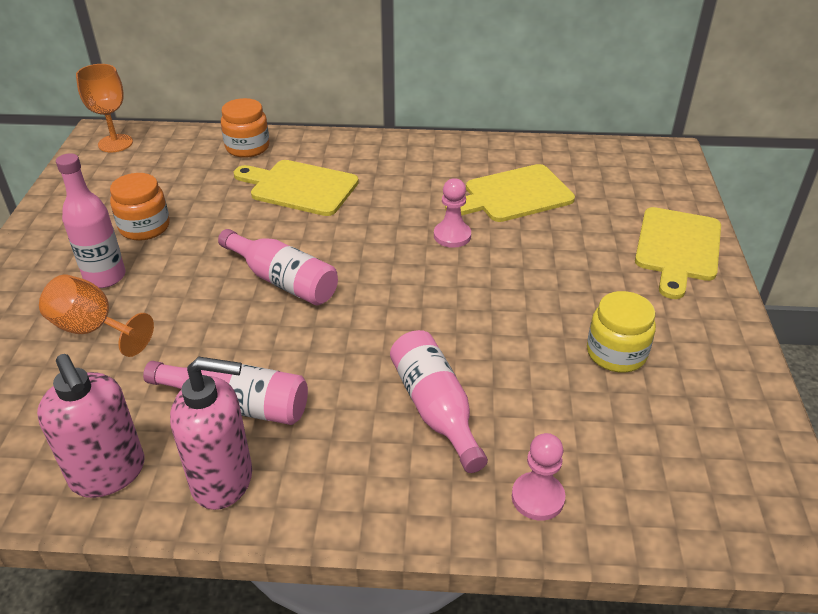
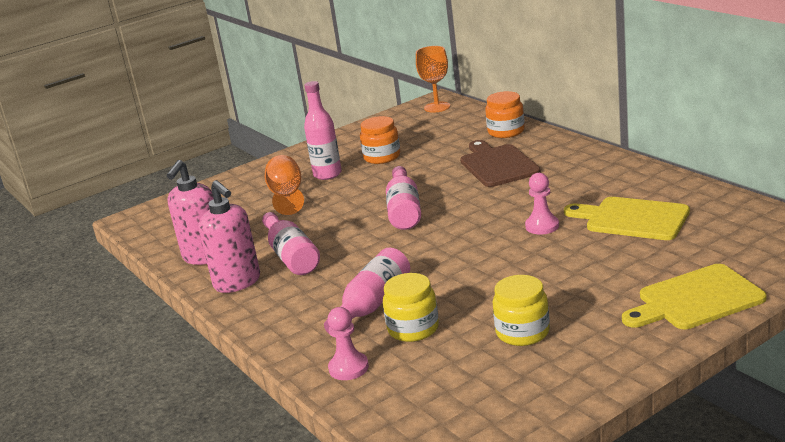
camera: 55 degrees right, 15 degrees down
yellow cutting board [234,160,359,216] -> brown cutting board [460,140,541,187]
none -> yellow jar [383,273,439,342]

